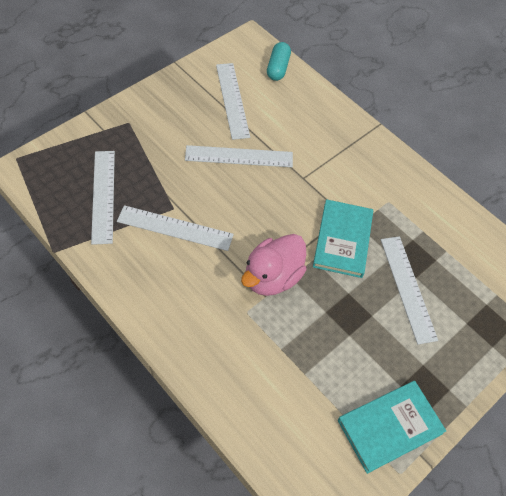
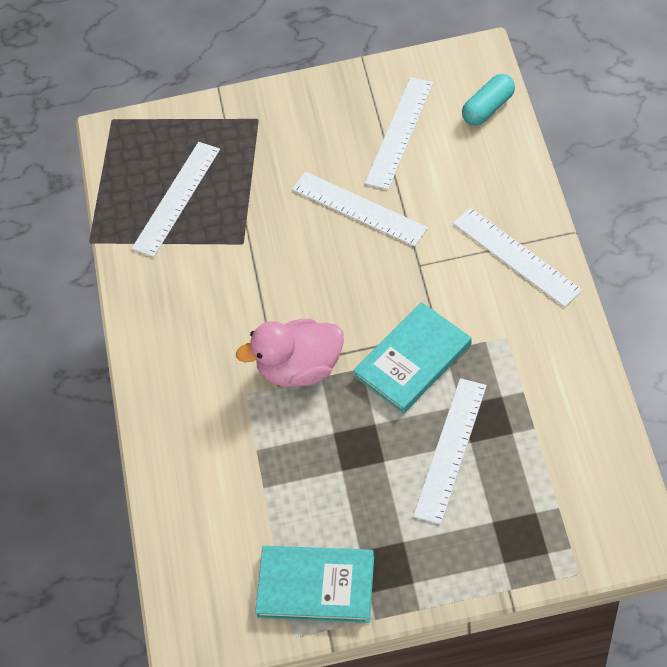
camera: 45 degrees right, 0 degrees up
white ruler [117,205,234,251] -> white ruler moved to [453,207,582,307]

